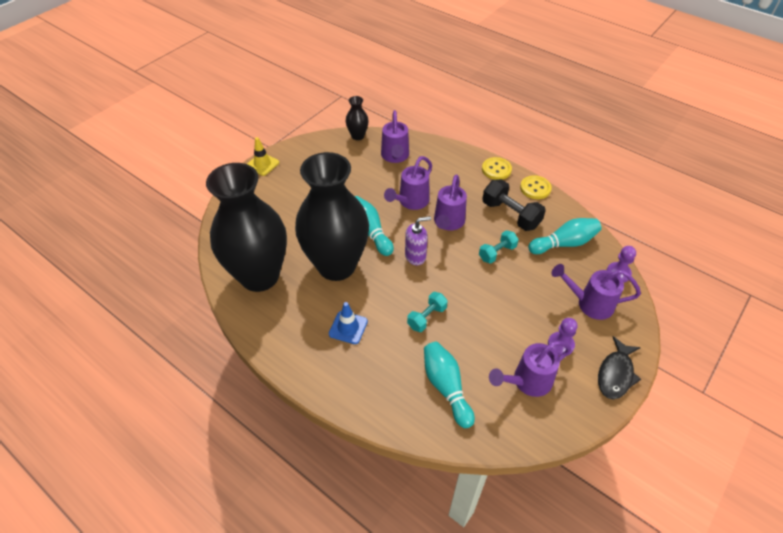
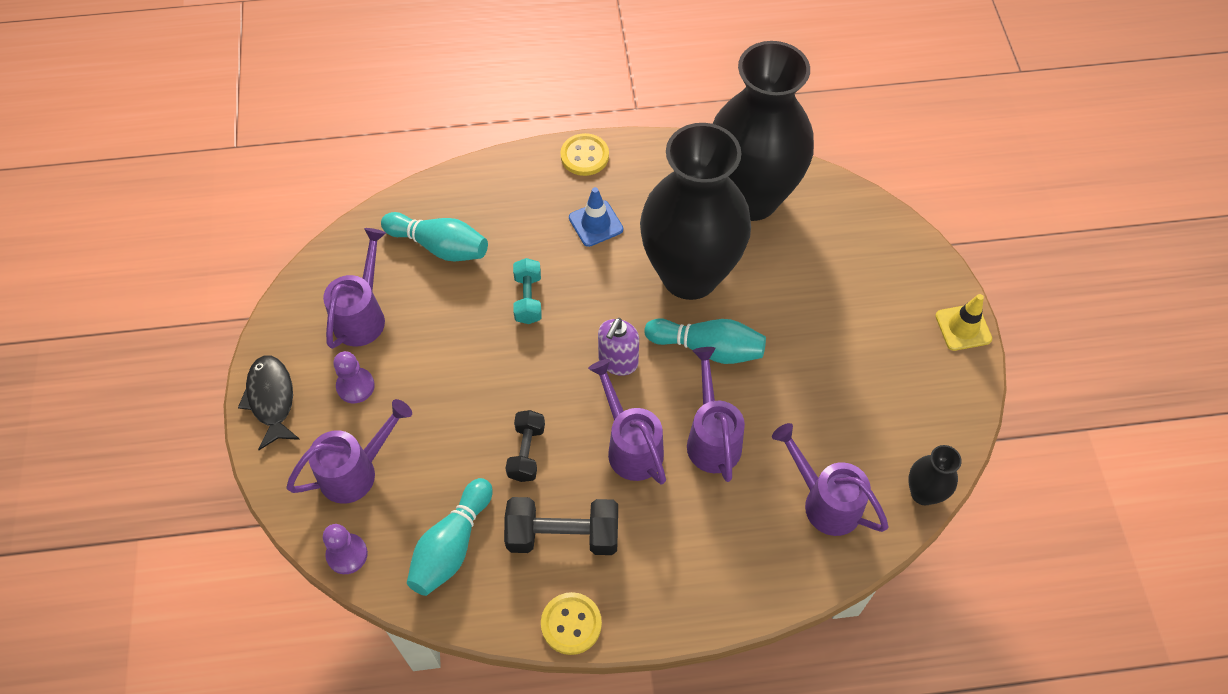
camera: 135 degrees right, 10 degrees up
turquoise dumbbell [479,230,519,264] -> black dumbbell [505,410,545,482]
yellow button [482,157,512,180] -> yellow button moved to [560,133,609,176]

